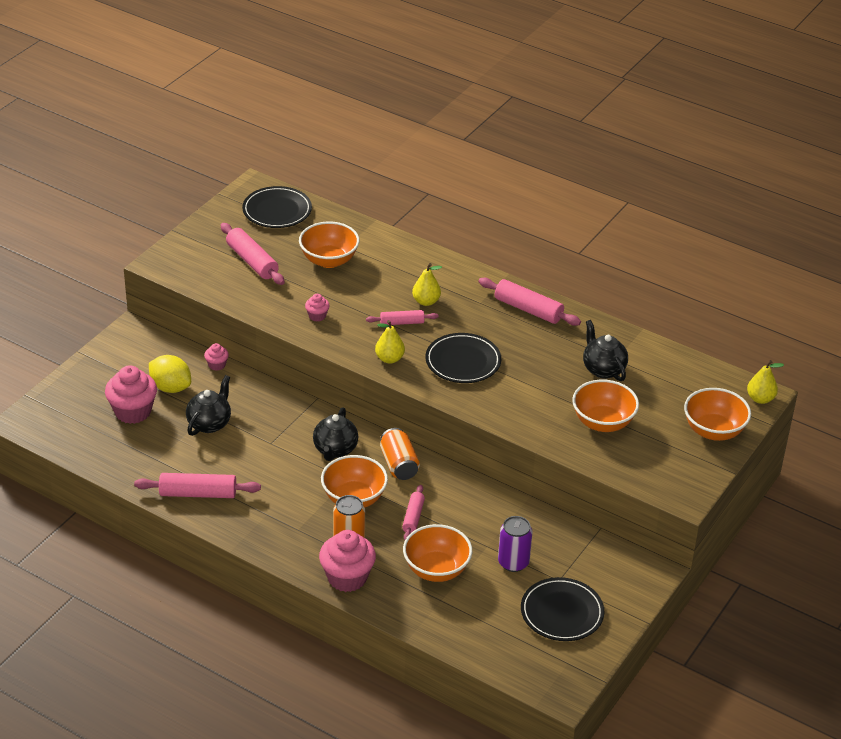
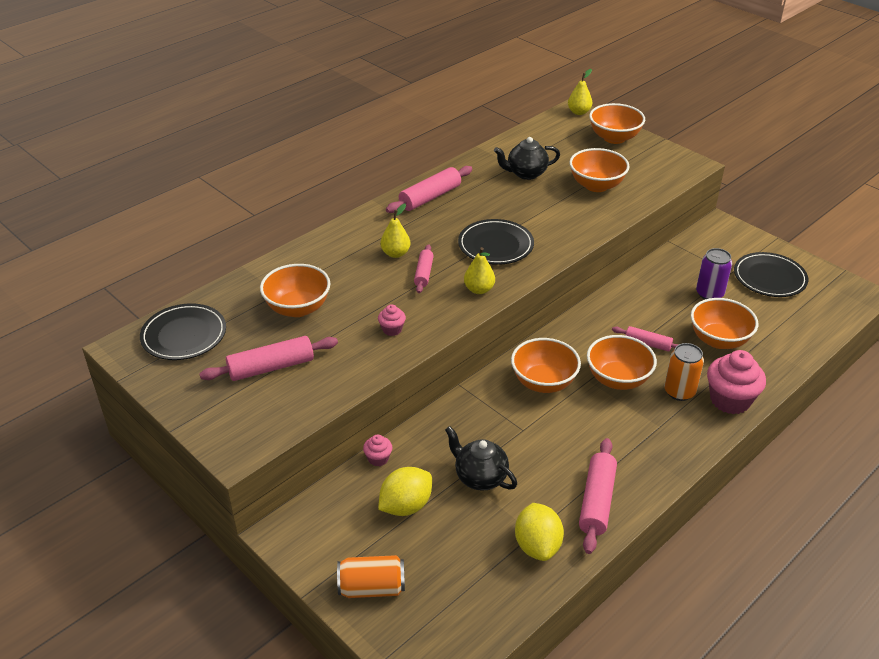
camera: 75 degrees left, 0 degrees up
pink cupcake [105,365,157,424] -> none
black teapot [313,407,358,461] -> orange bowl [511,338,581,393]
orange can [380,428,420,480] -> orange can moved to [337,555,405,598]
none -> yellow lemon [515,503,564,561]

